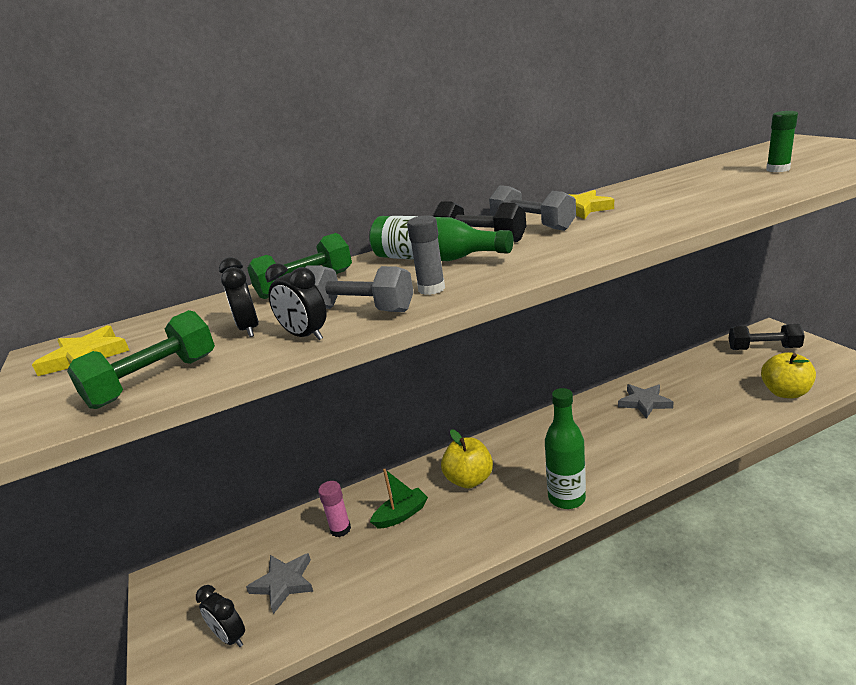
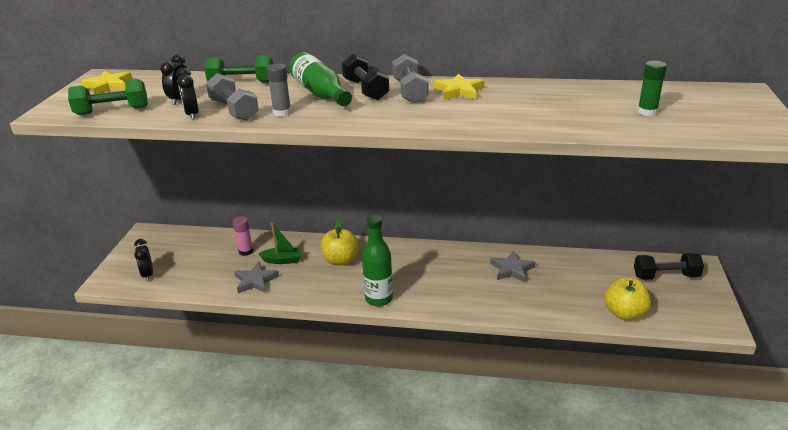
camera: 30 degrees right, 5 degrees up
grey star [246,553,314,614] -> grey star moved to [234,262,279,293]
black dumbbell [729,324,805,350] -> black dumbbell turned 45 degrees counterclockwise [634,253,704,280]

